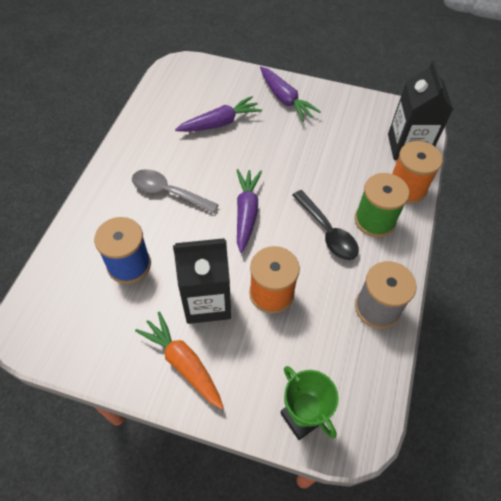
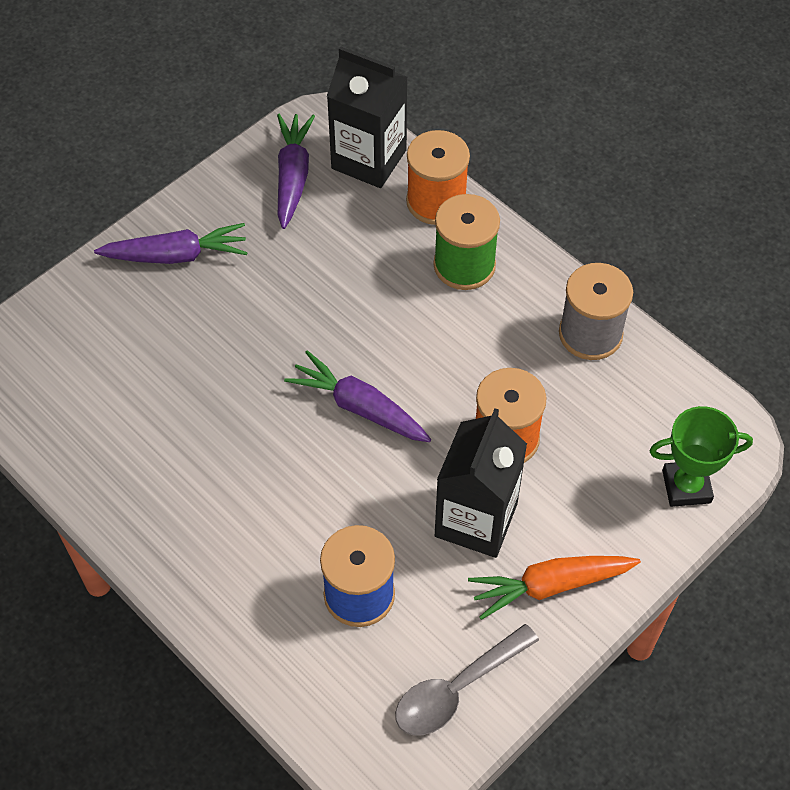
camera: 60 degrees left, 0 degrees up
grey spoon [132,169,219,214] -> grey spoon moved to [395,624,539,736]
purple carrot [175,96,262,132] -> purple carrot moved to [277,114,315,229]
black spoon [292,190,359,260] -> none

